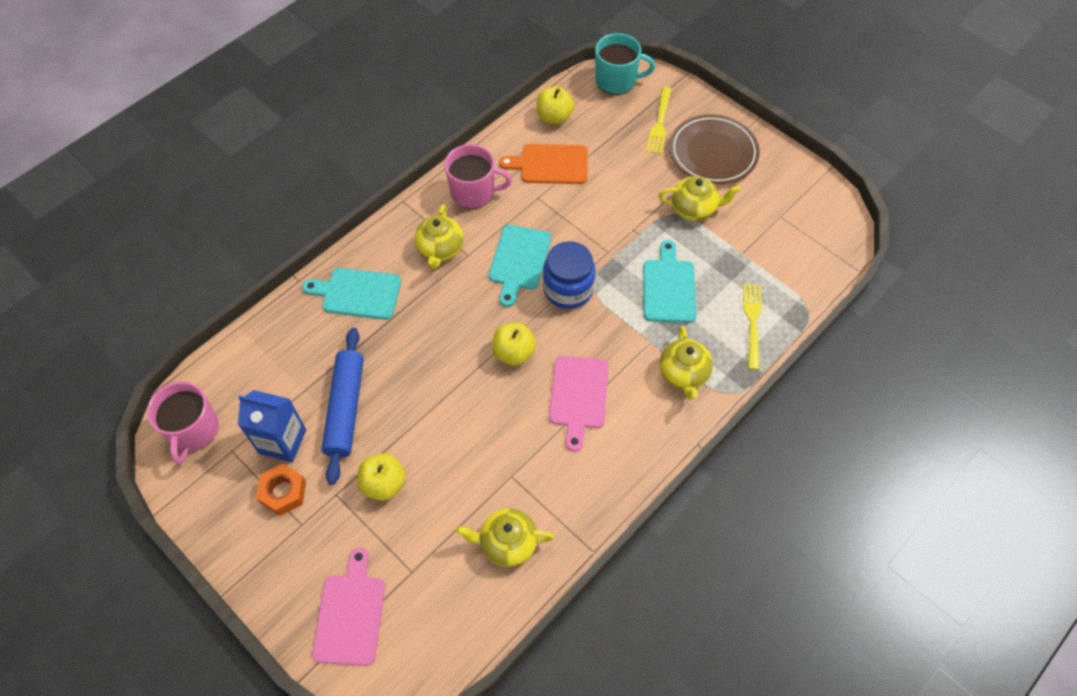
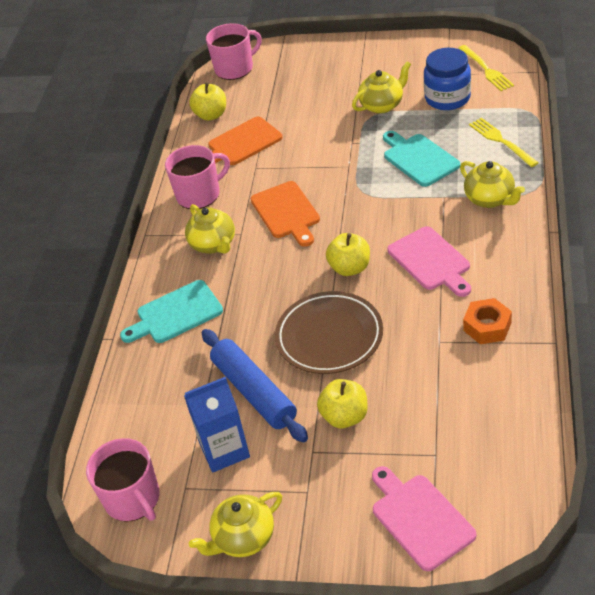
camera: 30 degrees left, 15 degrees down
orange nut [256,464,306,516] -> orange nut moved to [463,298,512,344]
yellow teapot [456,508,554,567] -> yellow teapot moved to [189,492,282,557]
turquoise cutting board [489,225,551,307] -> orange cutting board [251,181,320,247]
blue jar [543,241,596,309] -> blue jar moved to [424,48,471,110]
turquoise mug [595,33,655,95] -> pink mug [206,23,262,80]
yellow fork [646,87,671,154] -> yellow fork moved to [458,45,514,91]
brown plate [670,114,760,184] -> brown plate moved to [275,291,383,374]

